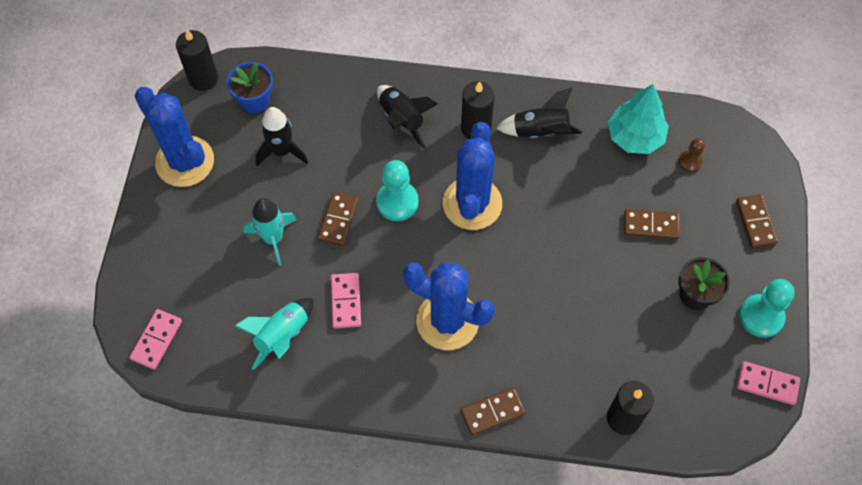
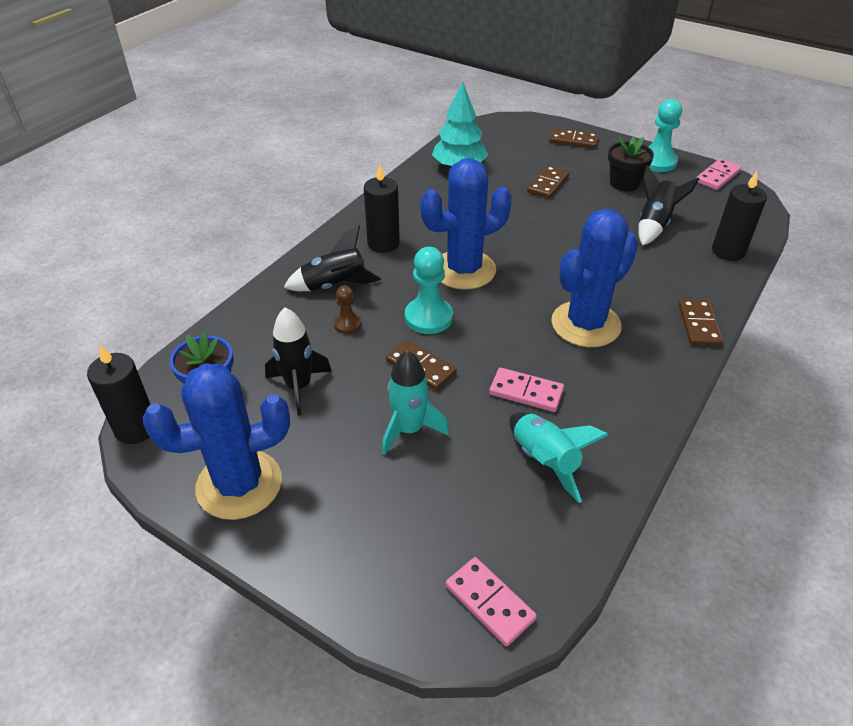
camera: 65 degrees left, 20 degrees down
blue cactus [443,122,502,230] -> blue cactus turned 60 degrees counterclockwise [420,158,512,290]
black rocket [496,88,582,138] -> black rocket moved to [638,165,699,246]
brown pawn [679,138,705,172] -> brown pawn moved to [334,286,361,334]

